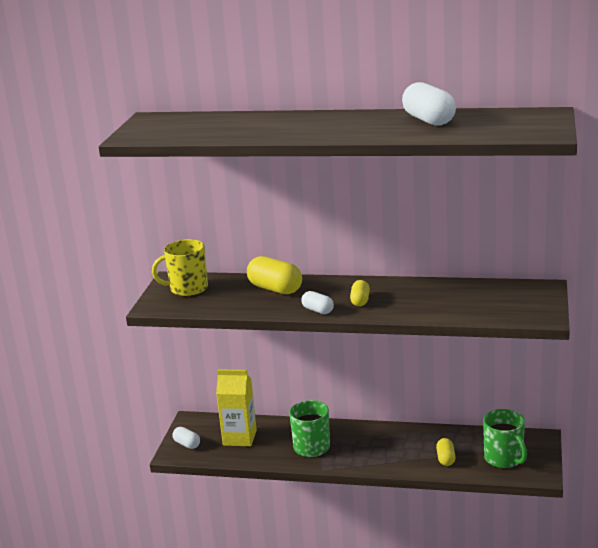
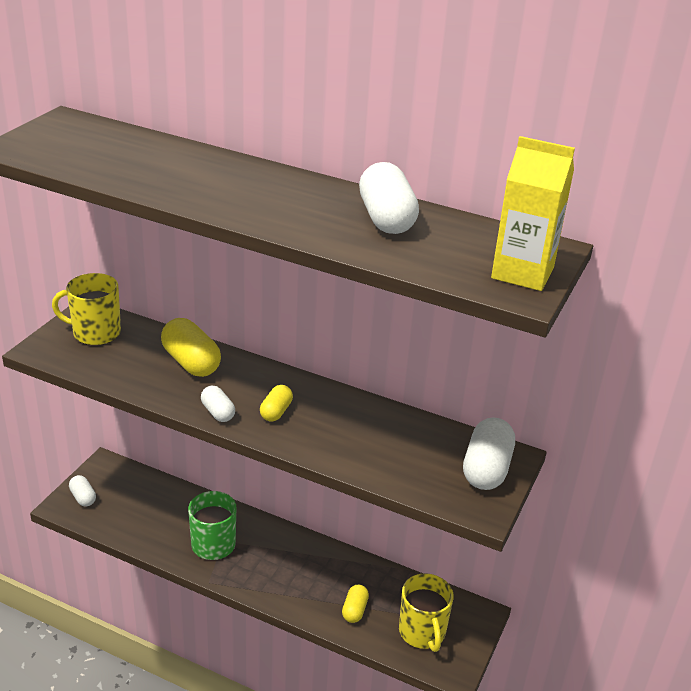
camera: 10 degrees right, 10 degrees up
yellow carton [216,369,257,446] -> yellow carton moved to [491,136,575,291]
green mug [483,409,527,468] -> yellow mug [399,573,454,652]
none -> white capsule [463,417,515,490]

